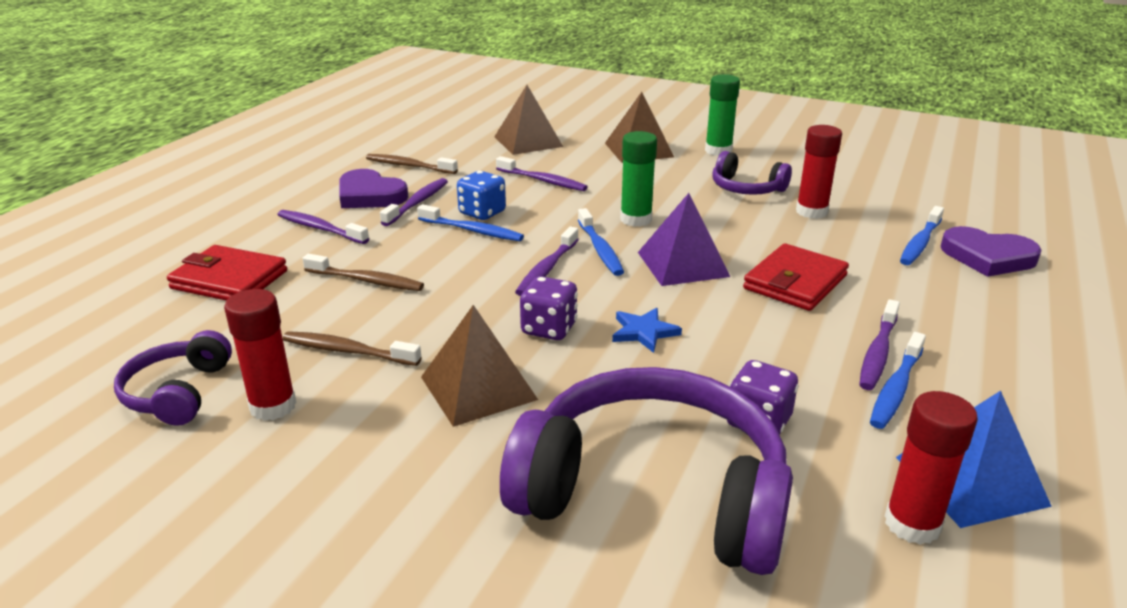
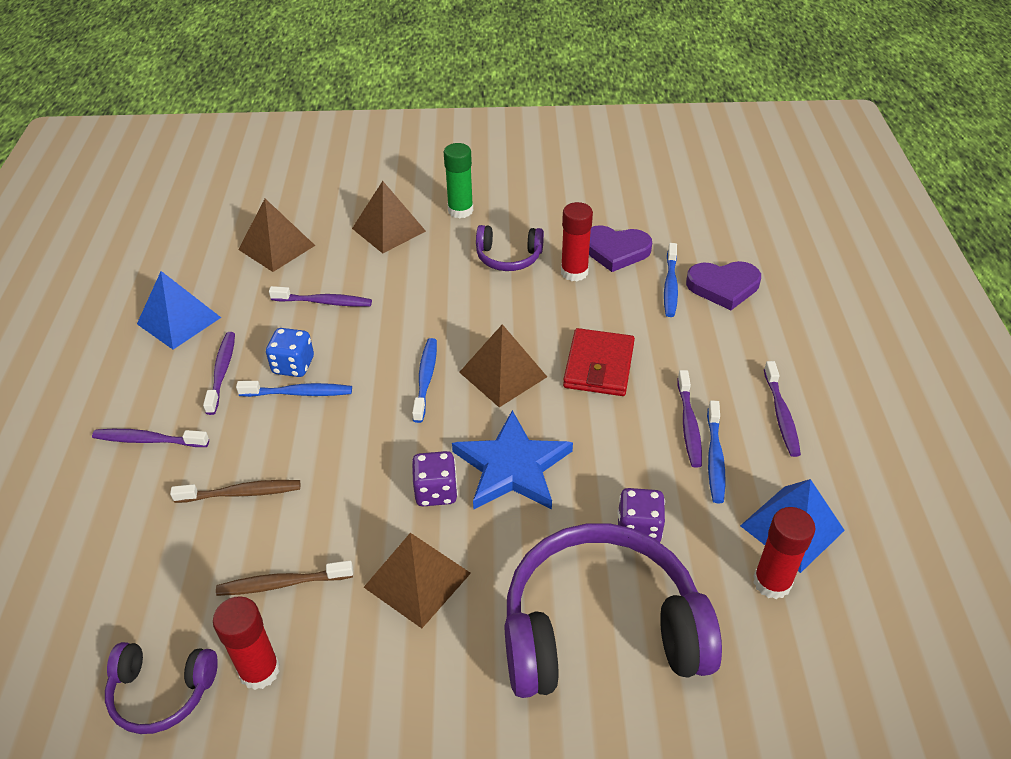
camera: 25 degrees left, 15 degrees up
purple headphones [114,330,232,426] -> purple headphones turned 60 degrees counterclockwise [105,642,218,734]
red wallet [167,245,287,301] -> none
purple heart [339,169,408,208] -> purple heart moved to [589,226,652,272]
brown toothbrush [366,154,458,174] -> blue pyramid [137,271,221,350]
purple toothbrush [515,227,579,296] -> purple toothbrush moved to [764,361,801,457]
blue toothbrush [578,208,624,276] -> blue toothbrush turned 135 degrees counterclockwise [412,338,437,423]
blue star [612,308,682,353] -> blue star [452,410,573,510], size x2.04
green glue stick [620,131,657,227] -> none
purple pyramid [638,193,730,286] -> brown pyramid [459,324,547,407]

